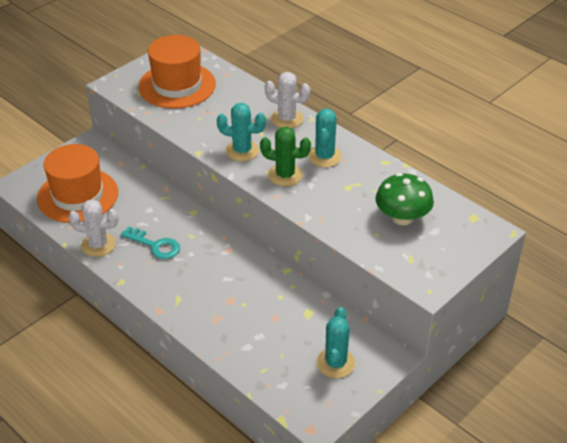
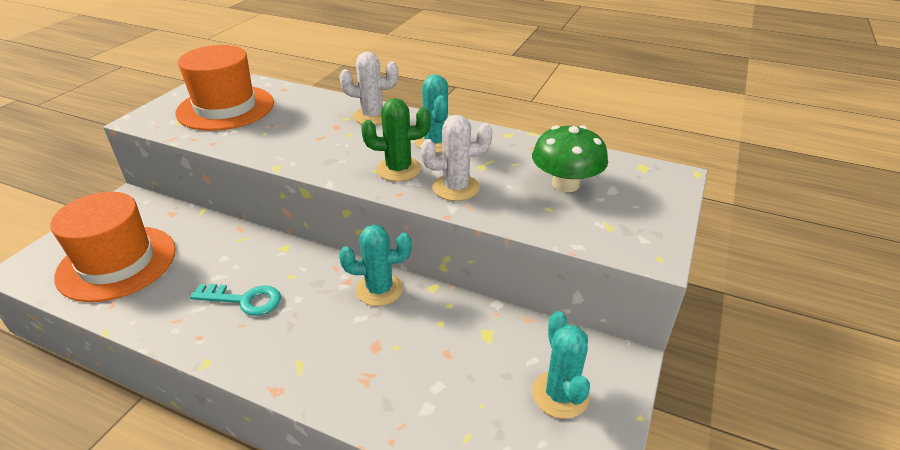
camera: 20 degrees left, 5 degrees down
white cactus [68,199,119,257] -> white cactus moved to [421,115,493,201]
turquoise cactus [217,103,266,161] -> turquoise cactus moved to [339,225,412,306]

